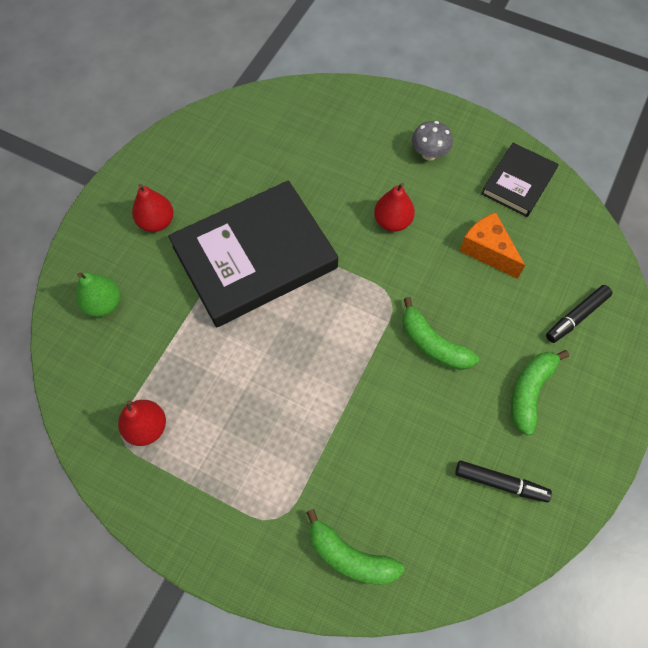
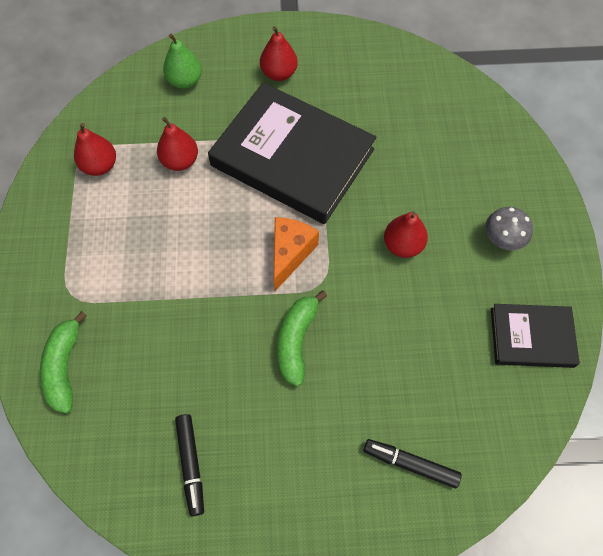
camera: 60 degrees right, 0 degrees up
orange cheese [459,212,525,279] -> orange cheese moved to [274,217,319,291]
green banana [511,350,569,436] -> none
none -> red pear [157,117,198,171]

